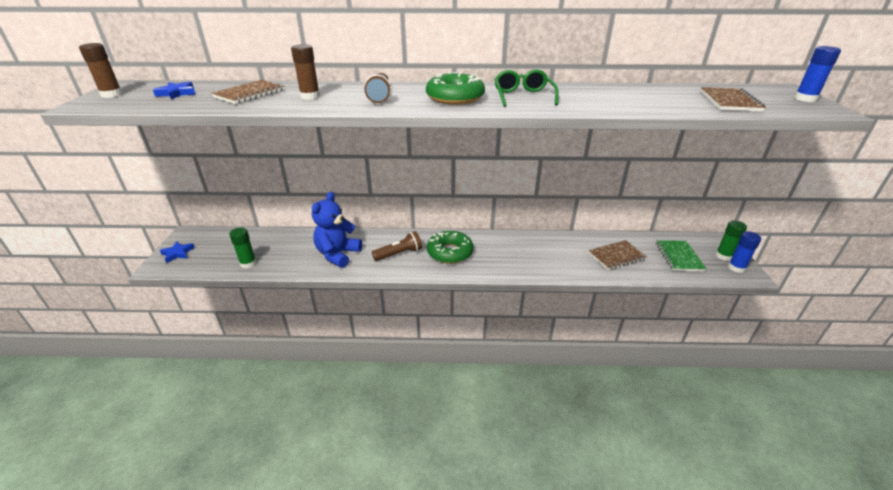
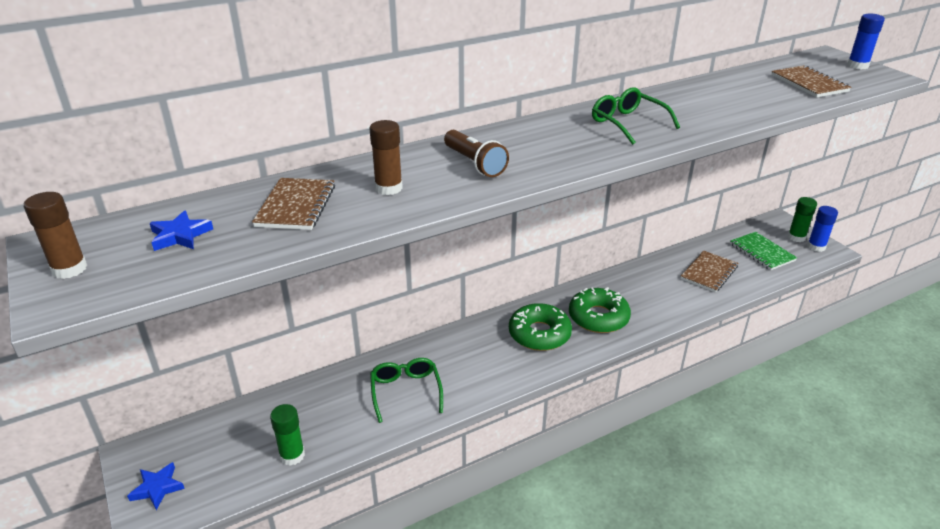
camera: 30 degrees left, 0 degrees up
blue teddy bear [312,192,362,268] -> green glasses [370,358,443,423]
brown flashlight [372,231,422,261] -> none
green donut [426,72,485,105] -> green donut moved to [569,287,631,333]

